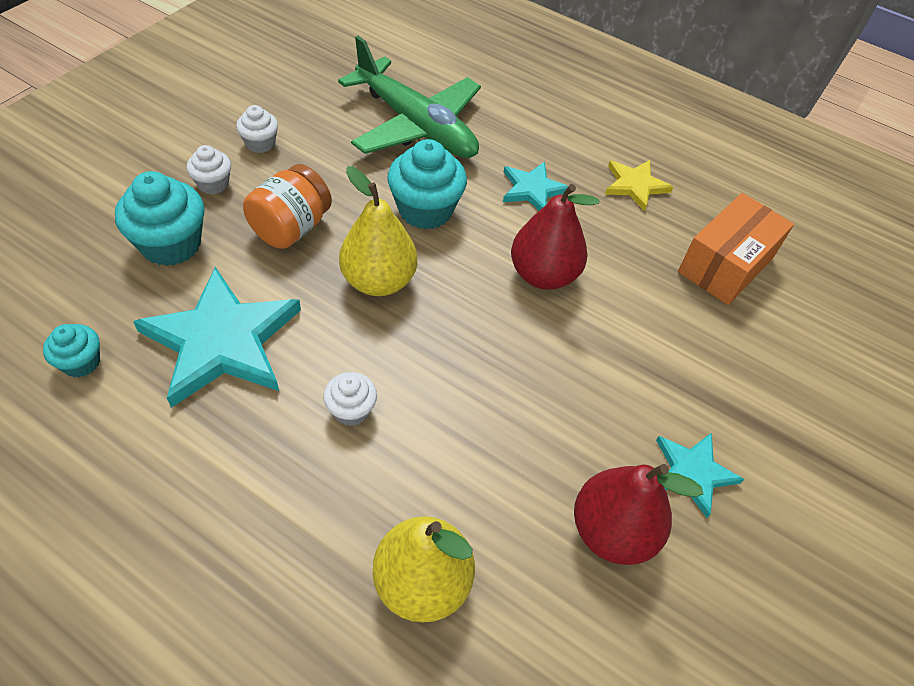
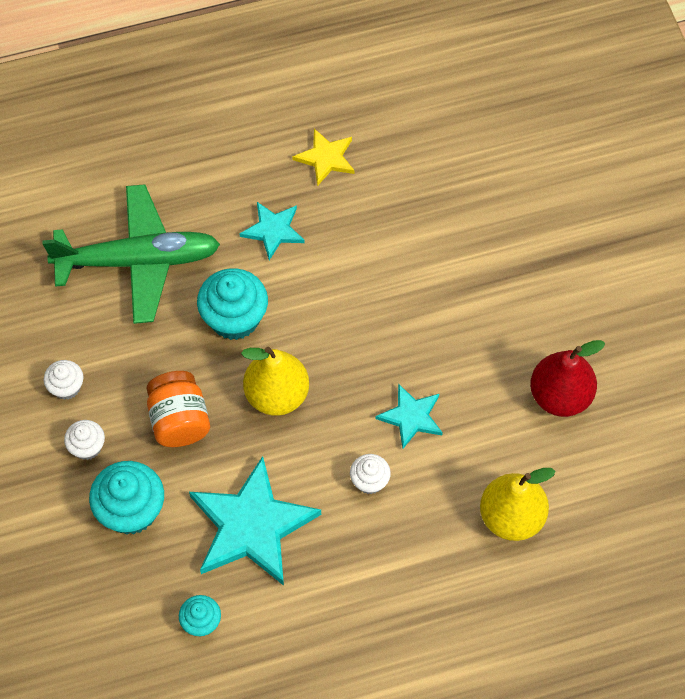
camera: 45 degrees left, 10 degrees up
red pear [511,184,599,290] -> none
turquoise star [656,432,744,518] -> turquoise star moved to [376,384,443,449]
orange box [678,193,794,305] -> none

